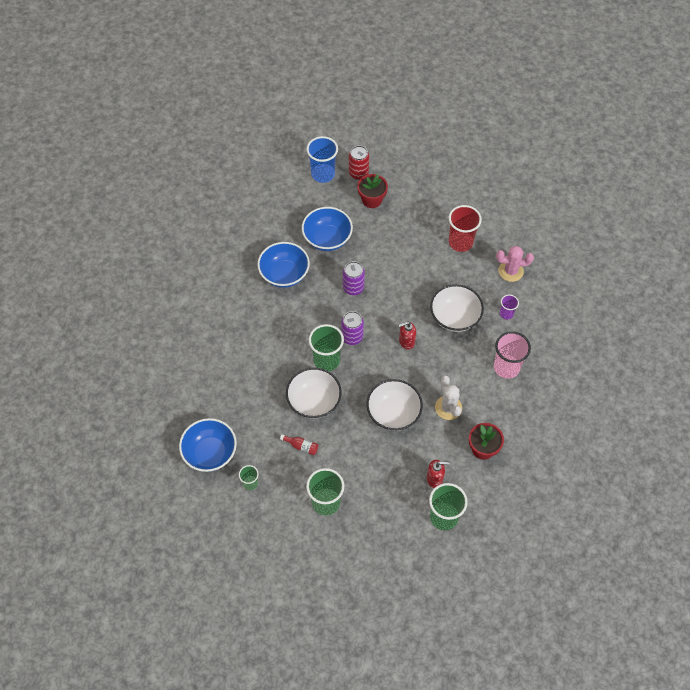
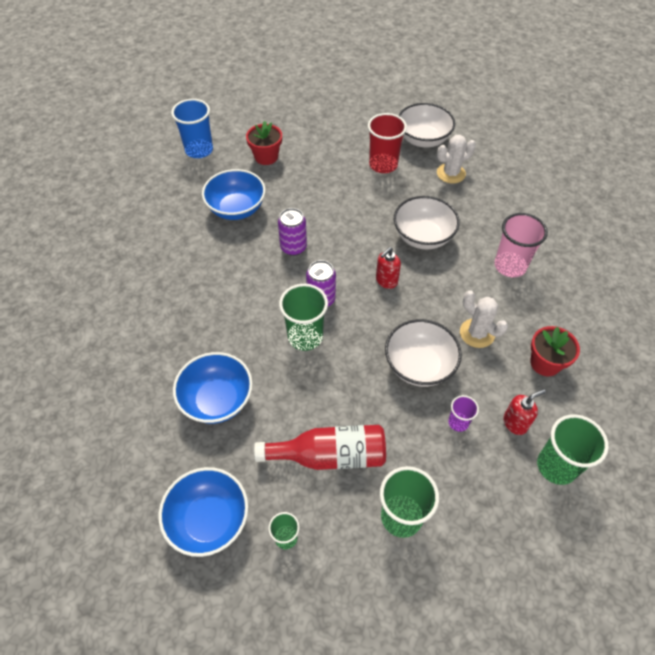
camera: 25 degrees left, 5 degrees down
blue bowl [257,242,310,288] -> blue bowl moved to [173,352,253,424]
red bottle [280,434,318,455] -> red bottle [254,425,386,470], size x2.28
white bowl [286,368,342,419] -> white bowl moved to [398,103,455,148]
red can [349,145,369,180] -> none
pink cactus [496,246,534,282] -> white cactus [437,135,476,184]
purple cup [500,295,519,320] -> purple cup moved to [448,395,479,432]

